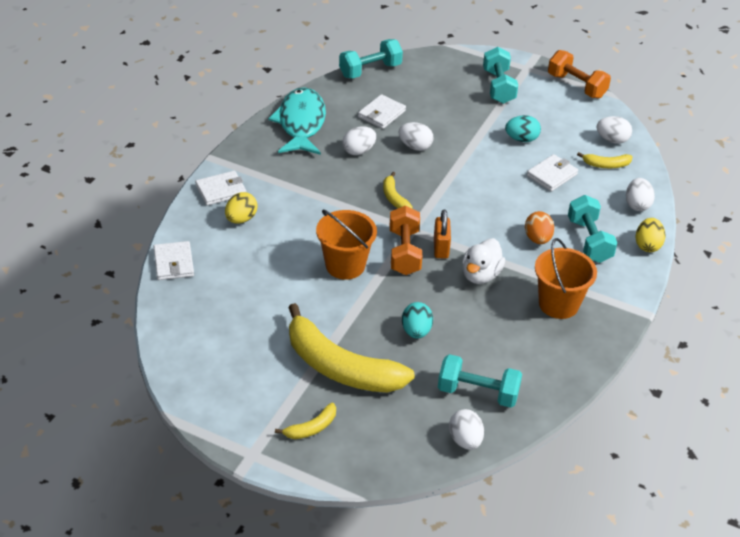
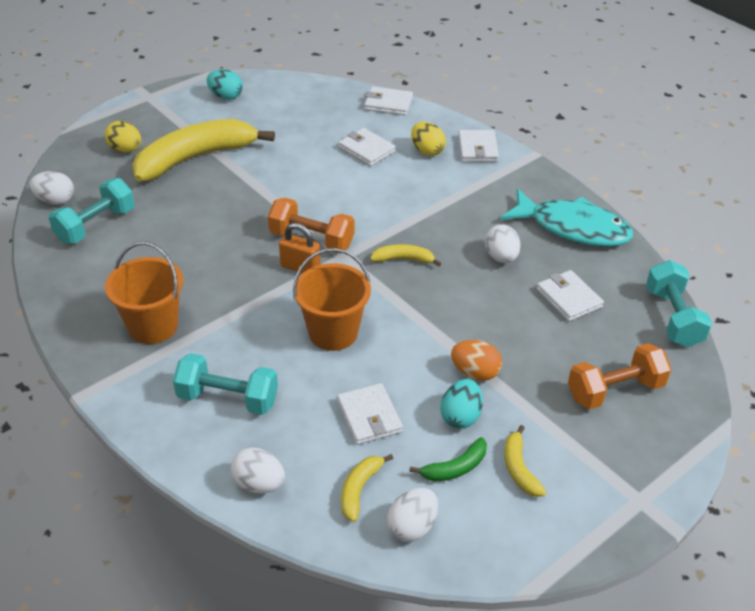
camera: 115 degrees right, 0 degrees up
yellow banana [275,403,336,439] -> yellow banana moved to [504,425,547,497]
orange bucket [316,210,377,280] -> orange bucket moved to [293,248,371,351]
white egg [399,122,434,151] -> none
turquoise egg [402,302,433,339] -> turquoise egg moved to [207,69,243,100]
white duck [462,238,505,284] -> none
turquoise dumbbell [483,47,518,104] -> none
orange egg [525,211,554,244] -> orange egg moved to [451,340,502,381]
orange dumbbell [548,50,611,98] -> orange dumbbell moved to [568,343,672,409]
yellow egg [635,218,666,252] -> yellow egg moved to [105,121,141,153]
none -> white wallet [339,128,396,166]
none -> green banana [409,437,487,482]

